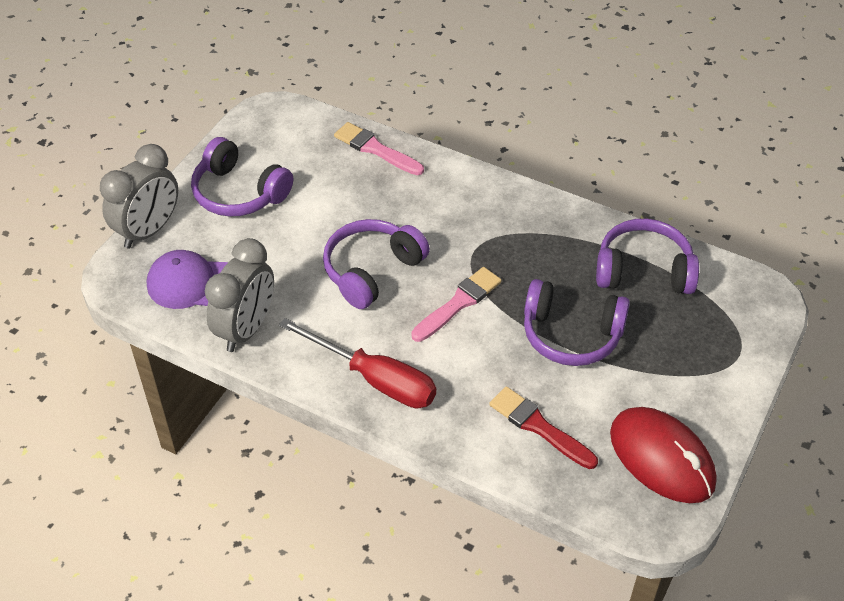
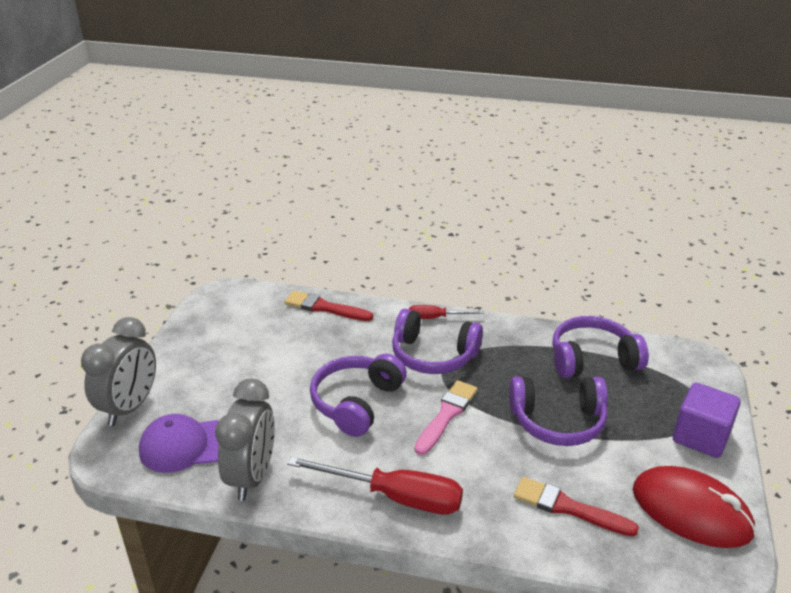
camera: 15 degrees left, 15 degrees down
purple headphones [191,137,293,217] -> purple headphones moved to [392,309,483,374]
pink brush [334,122,424,175] -> red brush [284,291,373,321]
none -> red screwdriver [409,305,484,319]
none -> purple cube [673,382,741,458]

